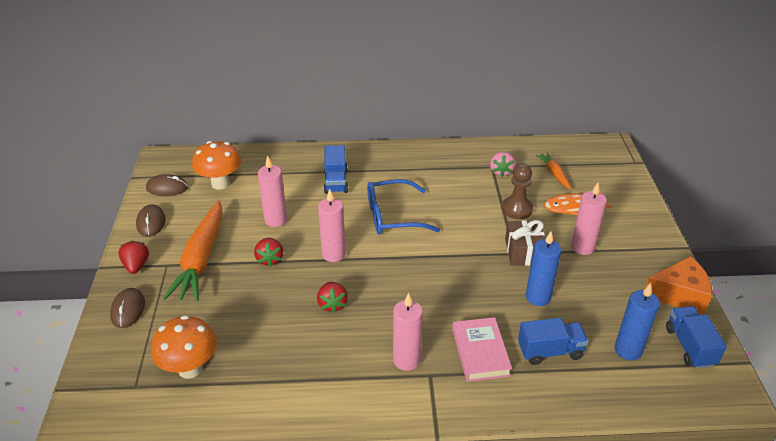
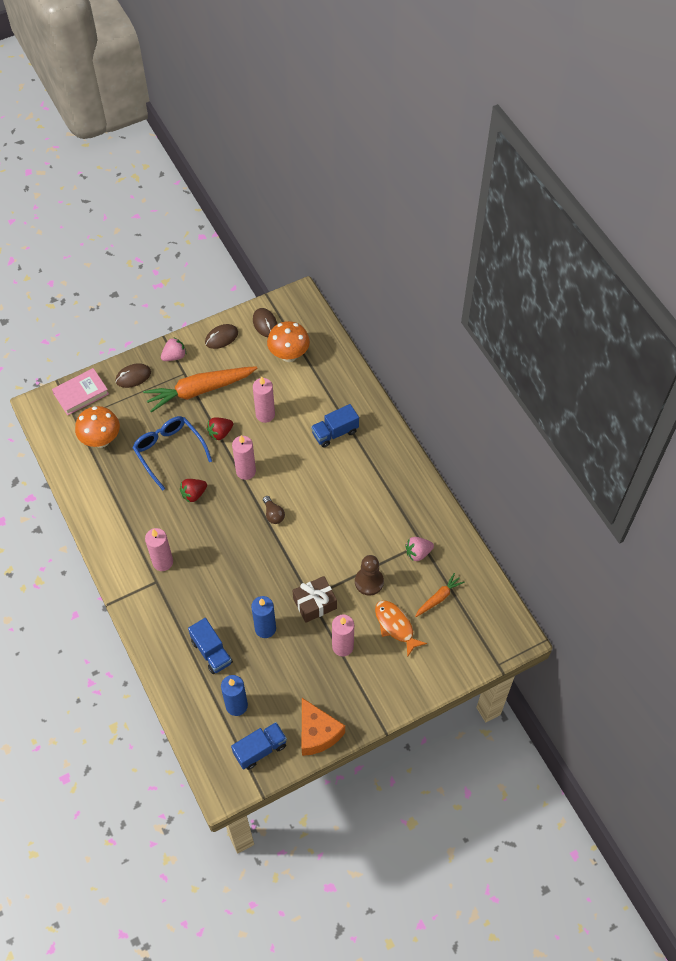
camera: 65 degrees right, 20 degrees up
red strawberry [118,240,149,274] -> pink strawberry [161,337,186,361]
blue glasses [367,179,440,234] -> blue glasses moved to [132,416,212,491]
pink book [452,317,512,382] -> pink book moved to [52,368,109,415]
none -> brown light bulb [263,496,285,524]

